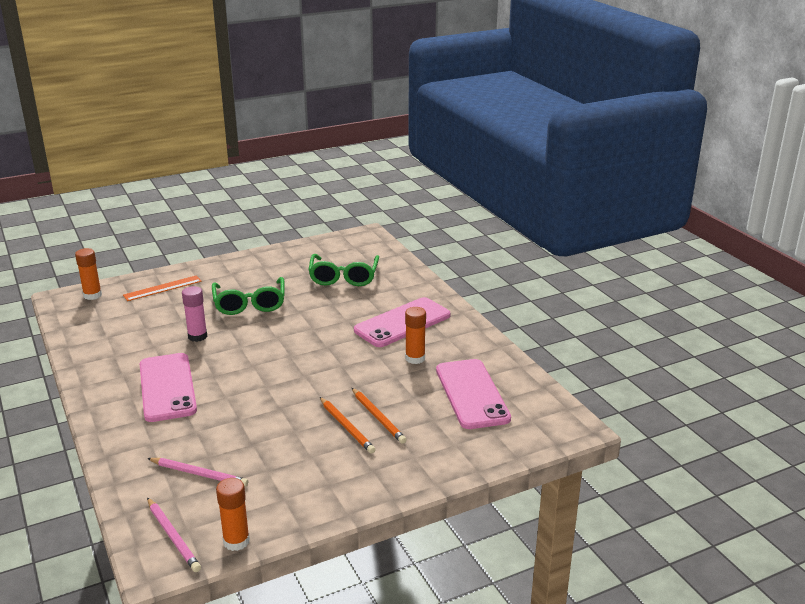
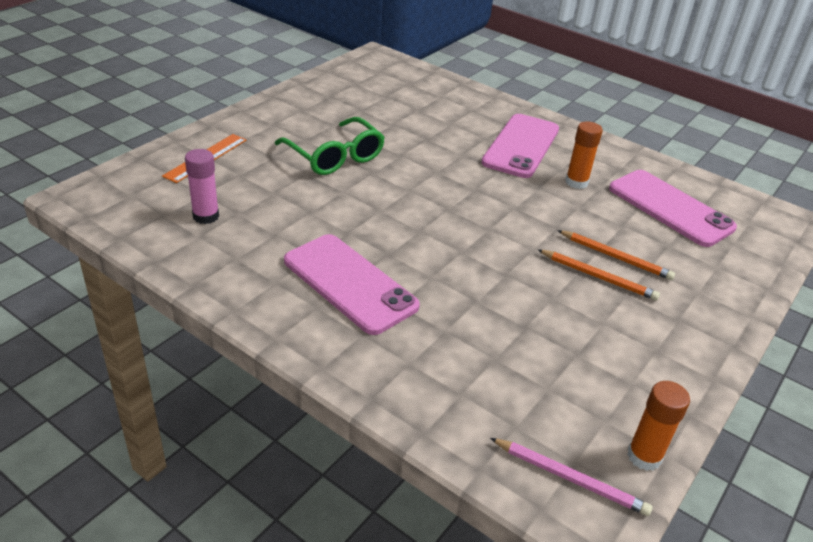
camera: 30 degrees left, 10 degrees up
orange glue stick [75,248,102,300] -> none
pink pencil [147,458,248,487] -> none
pink glue stick [182,286,207,342] -> pink glue stick moved to [185,149,219,224]
green glasses [308,254,379,286] -> none

